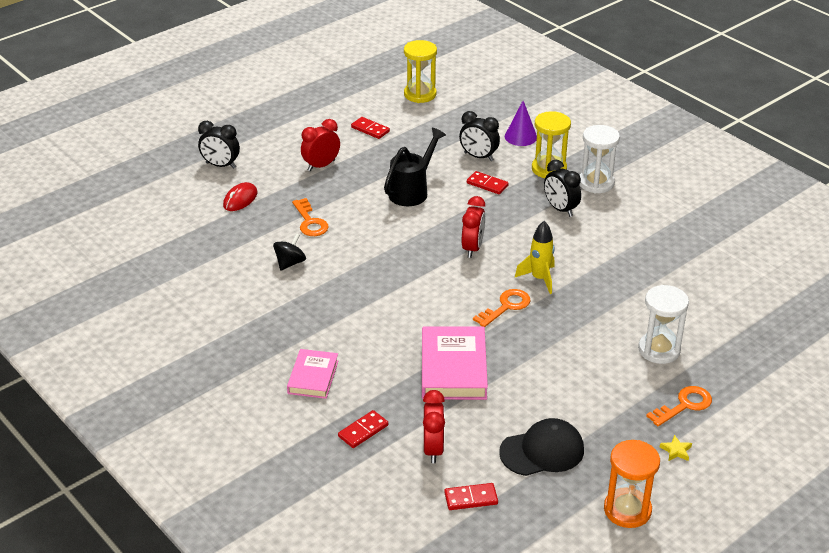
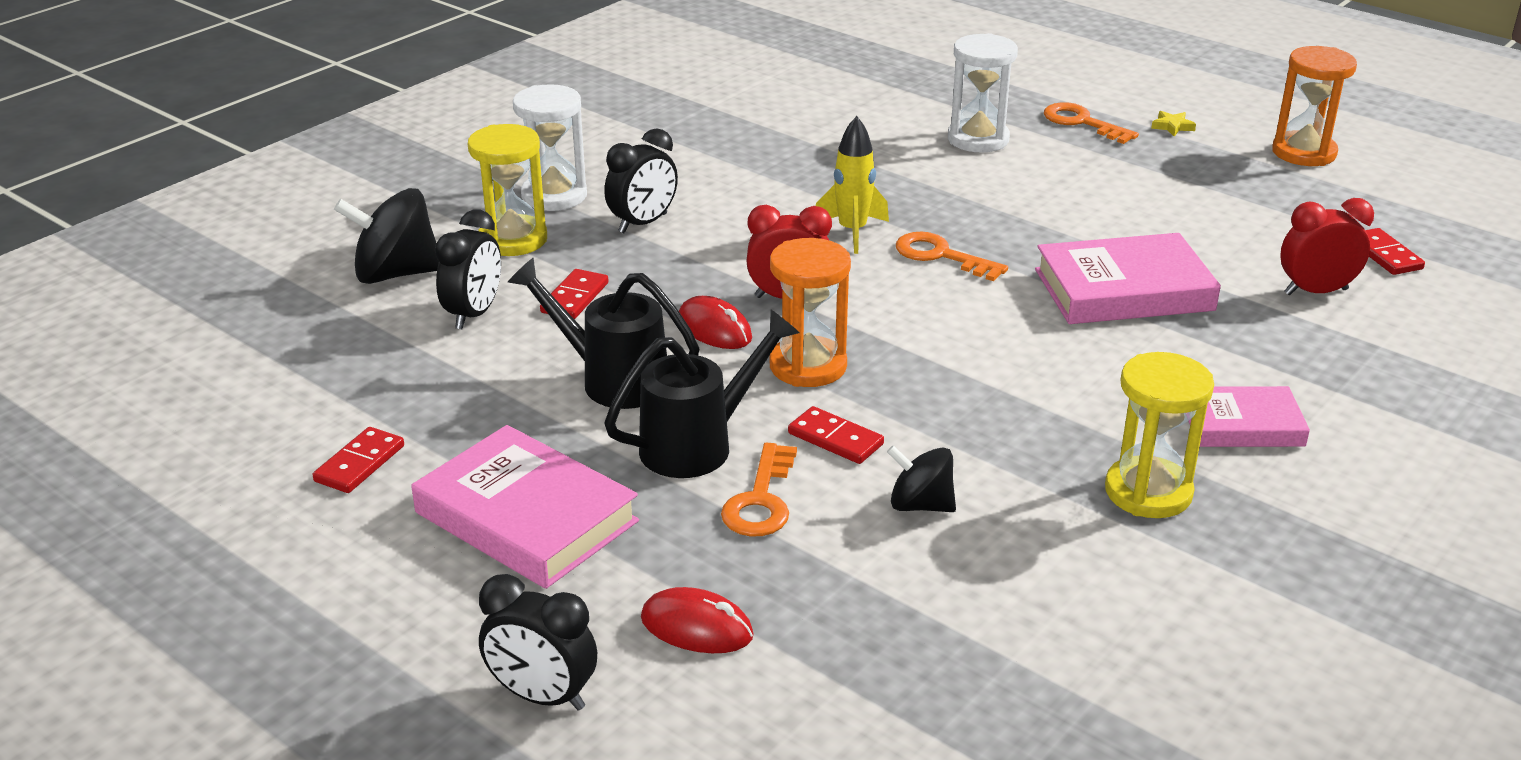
camera: 100 degrees left, 5 degrees down
black clock [198,121,240,169] -> black clock turned 105 degrees clockwise [479,574,597,710]
orange key [292,198,329,236] -> orange key turned 135 degrees clockwise [721,443,797,537]
red clock [301,119,340,171] -> pink book [412,425,639,589]
red domino [338,410,388,448] -> red domino moved to [788,406,884,464]
yellow hourglass [404,40,437,103] -> yellow hourglass moved to [1105,352,1214,518]
black cap [499,418,584,476] -> none
purple cone [505,101,537,146] -> black spinning top [334,188,439,284]
none -> black watering can [604,310,800,478]
none -> red mouse [679,296,752,349]
none -> orange hourglass [770,238,851,387]

